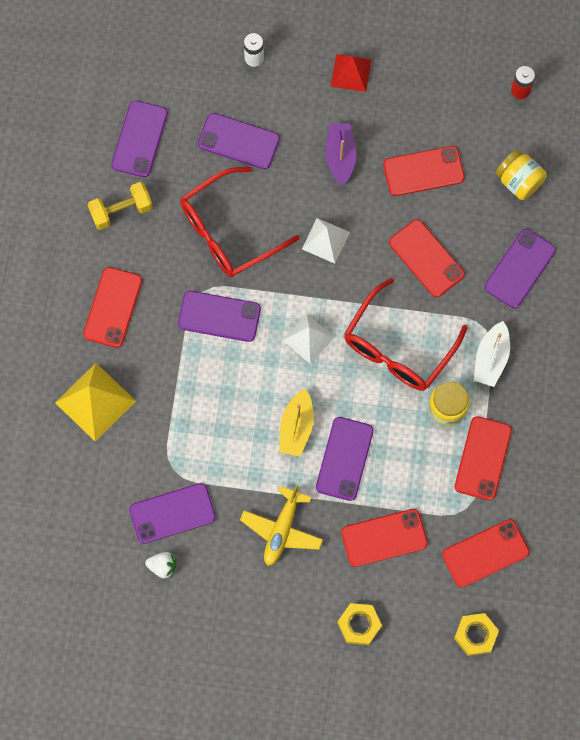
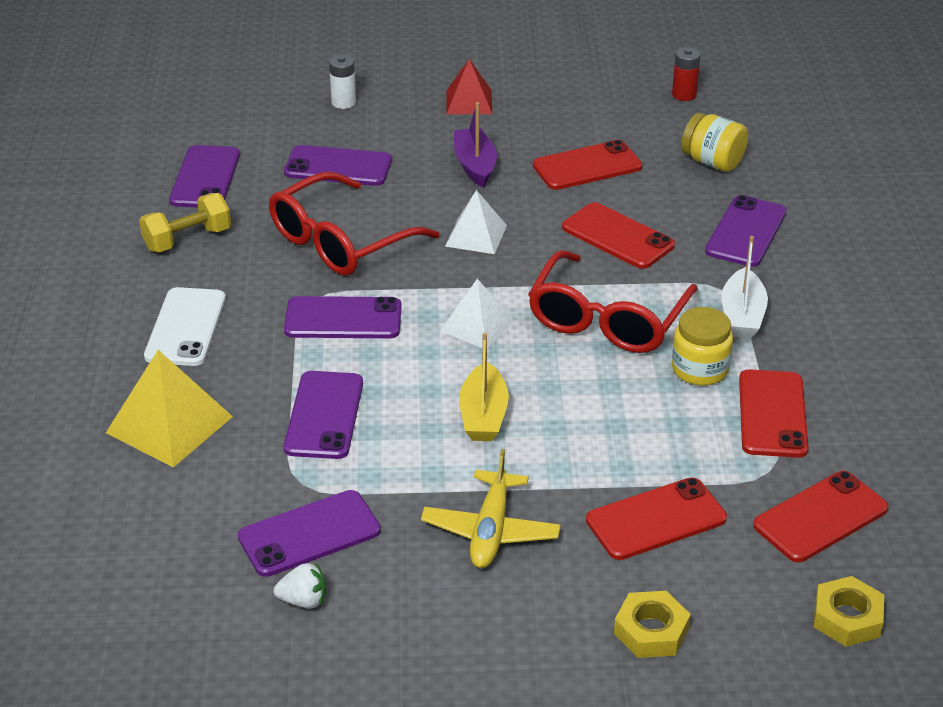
camera: 10 degrees left, 35 degrees down
red phone [83,267,142,348] -> white phone [144,287,226,366]
purple phone [316,417,374,501] -> purple phone moved to [284,371,363,459]

